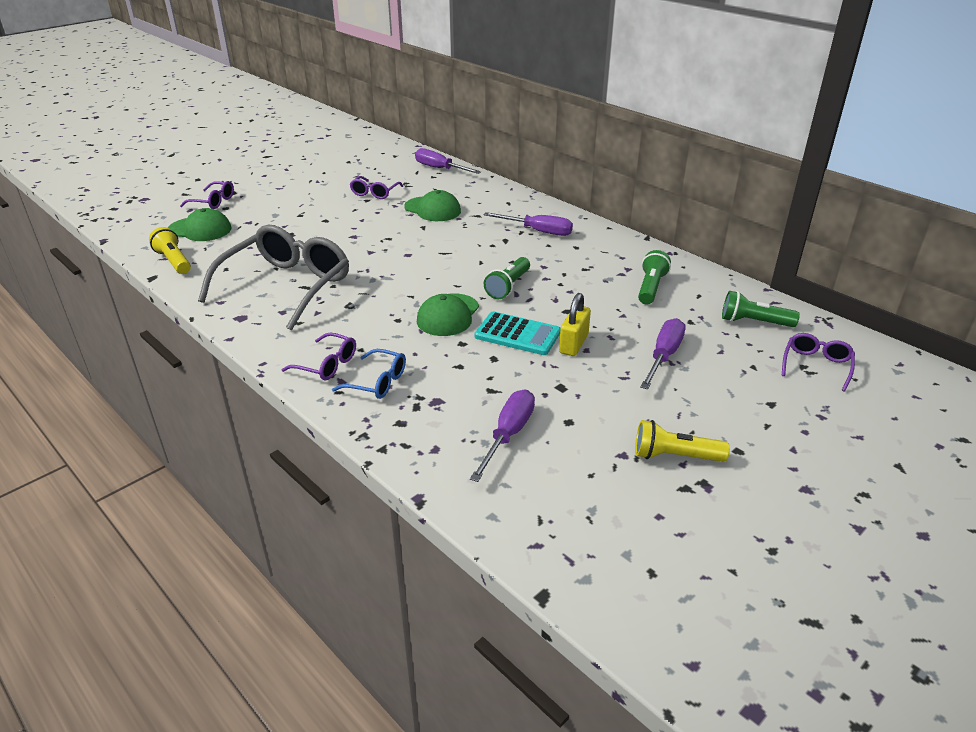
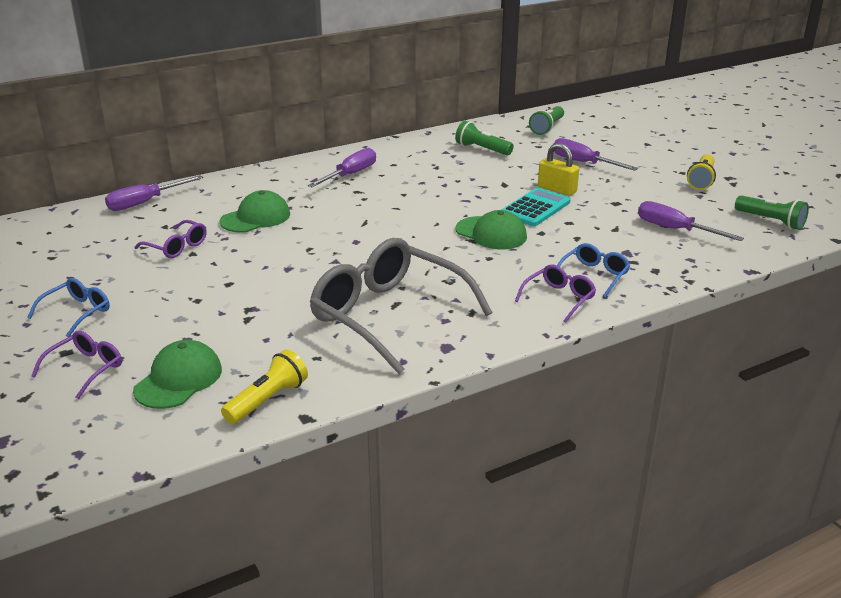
camera: 75 degrees left, 5 degrees down
yellow flashlight [149,227,191,274] -> yellow flashlight turned 150 degrees clockwise [221,349,308,424]
green flashlight [484,257,530,299] -> green flashlight moved to [735,195,809,230]
purple glasses [782,333,855,391] -> none
none -> blue glasses [27,278,110,337]

